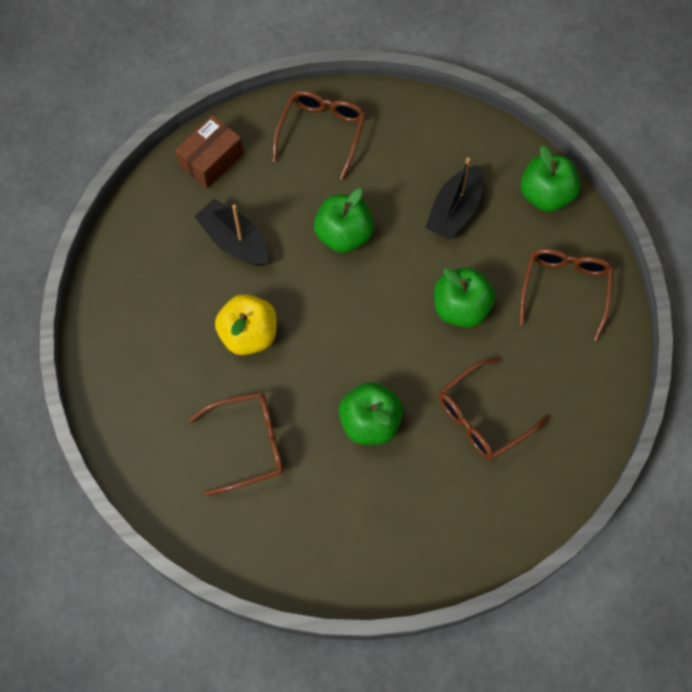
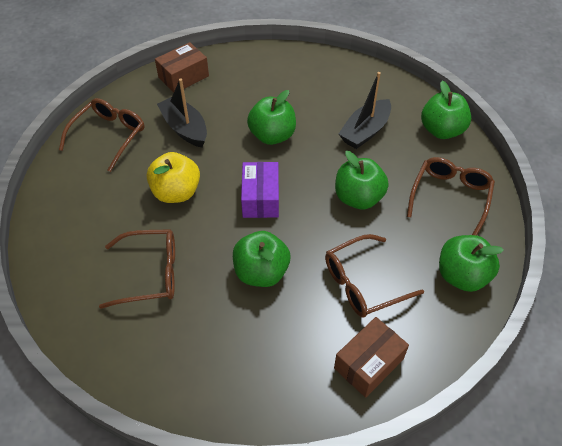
camera: 10 degrees right, 15 degrees down
brown glasses [272,90,366,180] -> brown glasses moved to [59,98,145,172]
none -> purple box [241,162,279,218]
none -> brown box [334,317,409,398]
none -> green apple [439,235,504,292]

